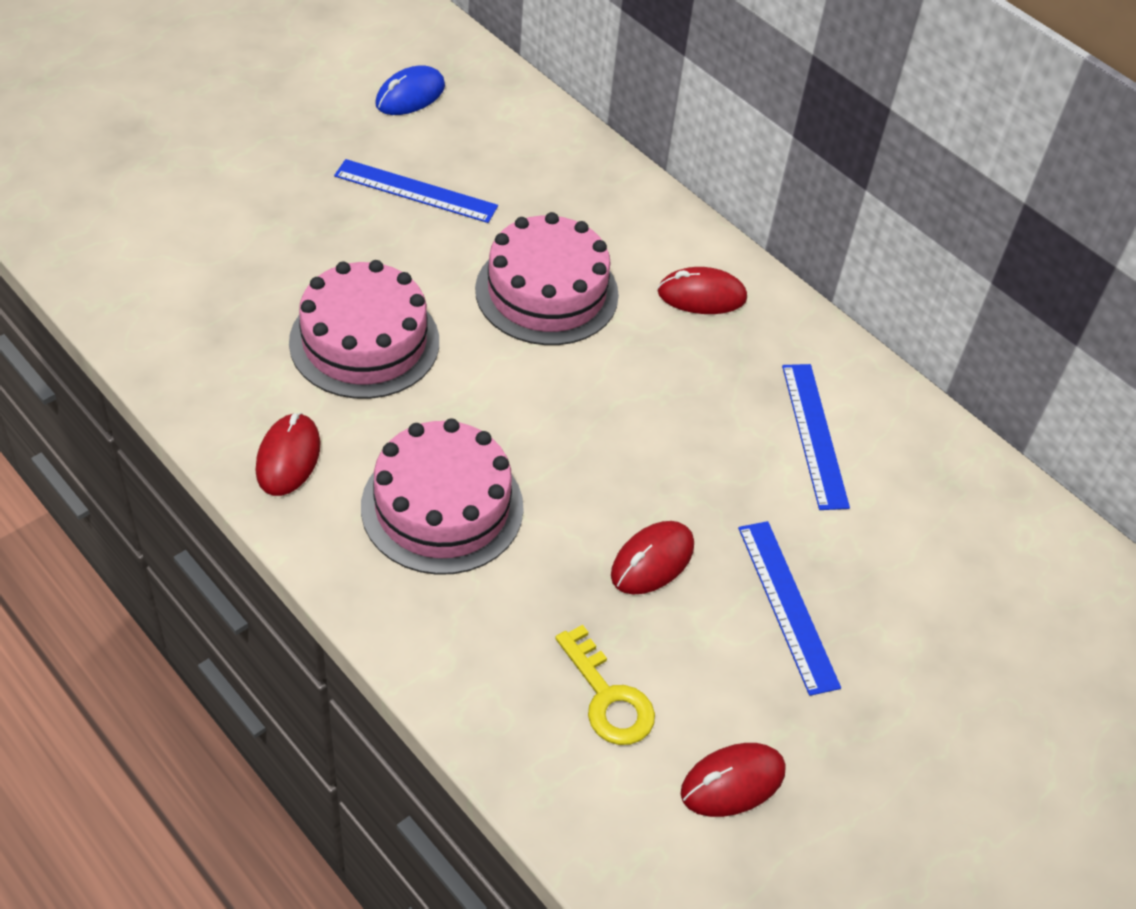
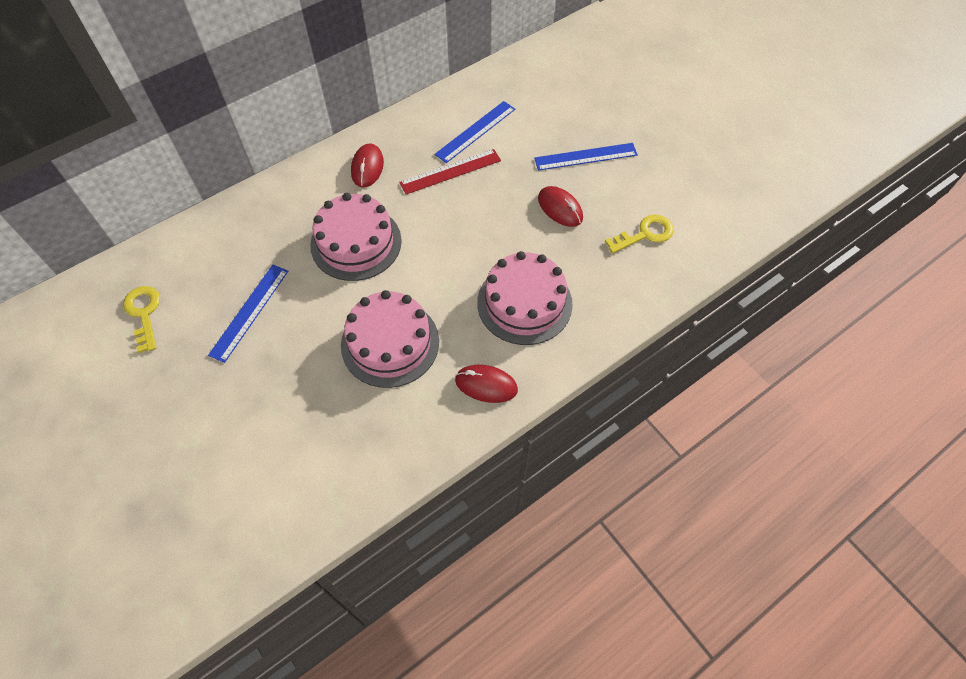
camera: 80 degrees left, 10 degrees up
blue mouse [375,65,445,115] -> yellow key [123,286,160,353]
red mouse [681,743,786,817] -> none
blue ruler [782,364,850,510] -> blue ruler turned 45 degrees counterclockwise [435,101,515,163]
none -> red ruler [399,149,501,194]

